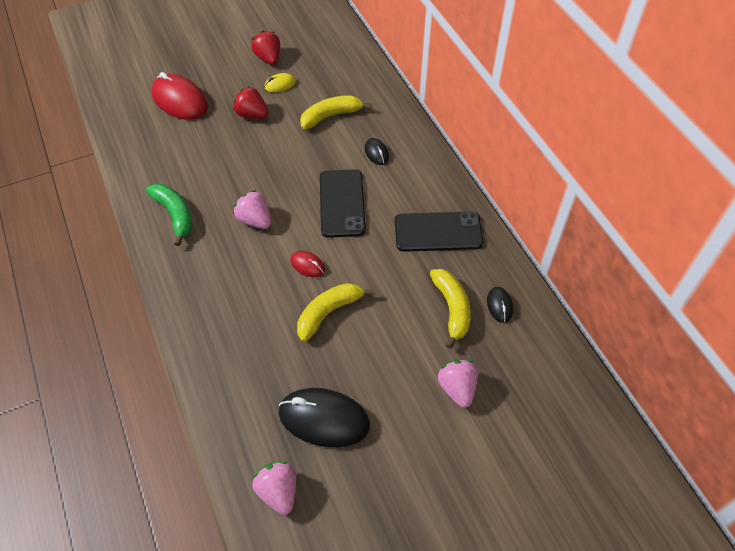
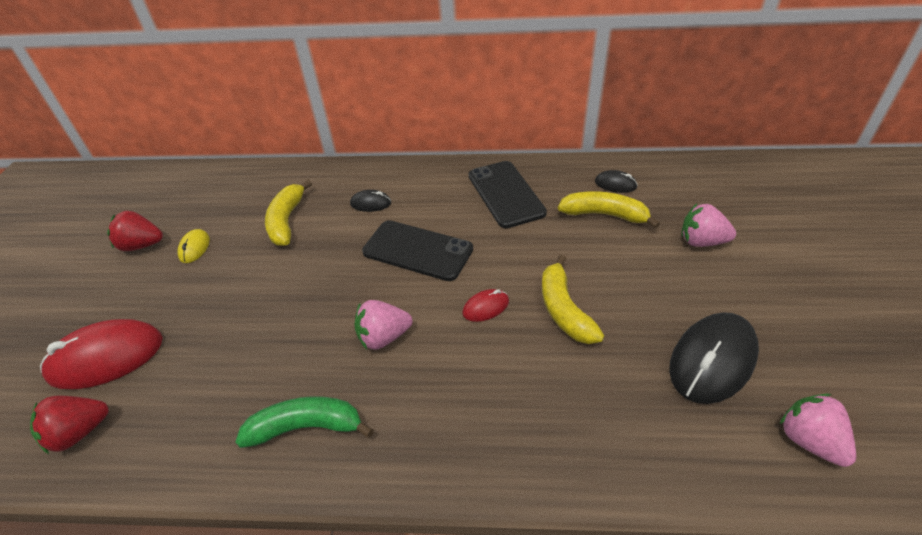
camera: 60 degrees left, 10 degrees down
red strawberry [233,86,269,119] -> red strawberry moved to [30,396,109,454]
pink strawberry [252,461,296,515] -> pink strawberry turned 60 degrees clockwise [779,394,856,467]
black phone [395,212,483,252] -> black phone turned 45 degrees counterclockwise [469,161,547,228]

